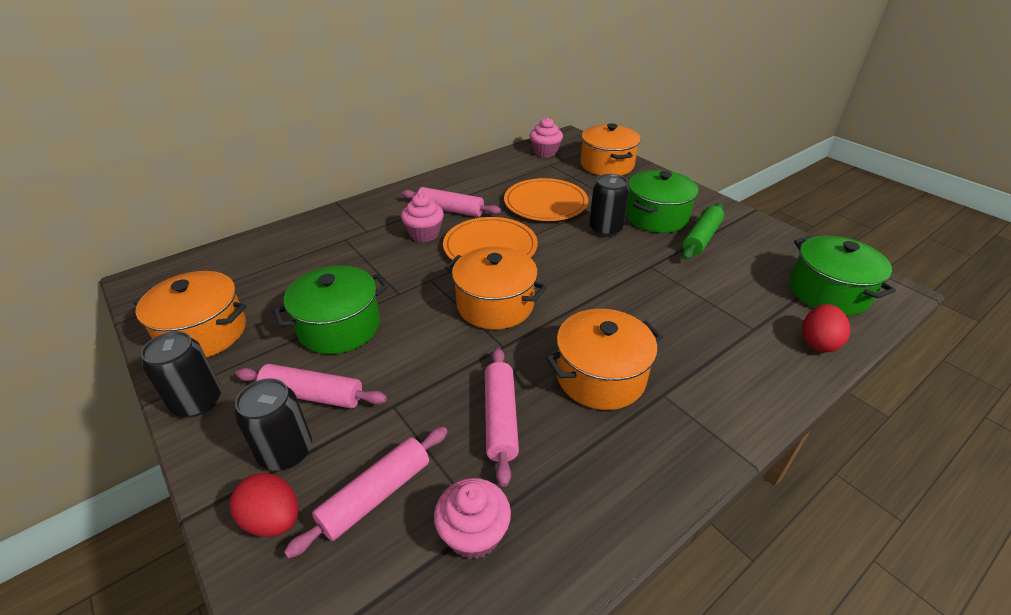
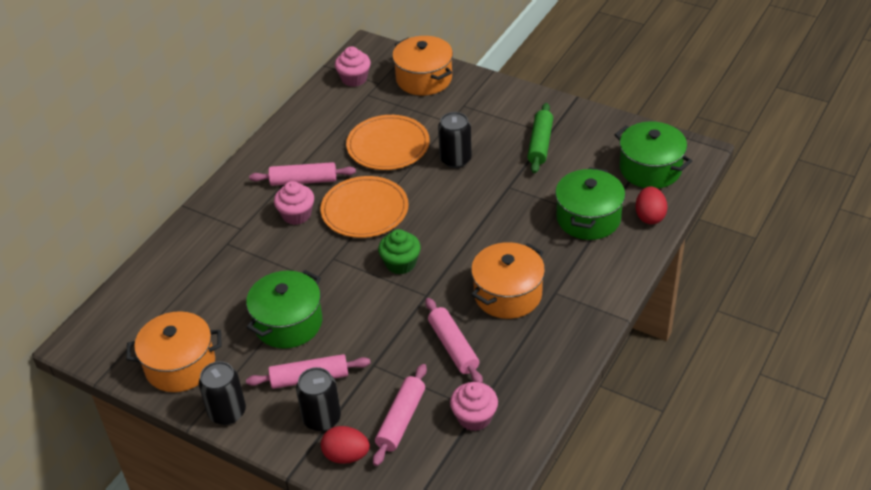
camera: 20 degrees left, 5 degrees up
orange pot [445,246,547,330] -> green cupcake [378,229,421,274]
green pot [626,170,699,233] -> green pot moved to [555,167,625,240]

